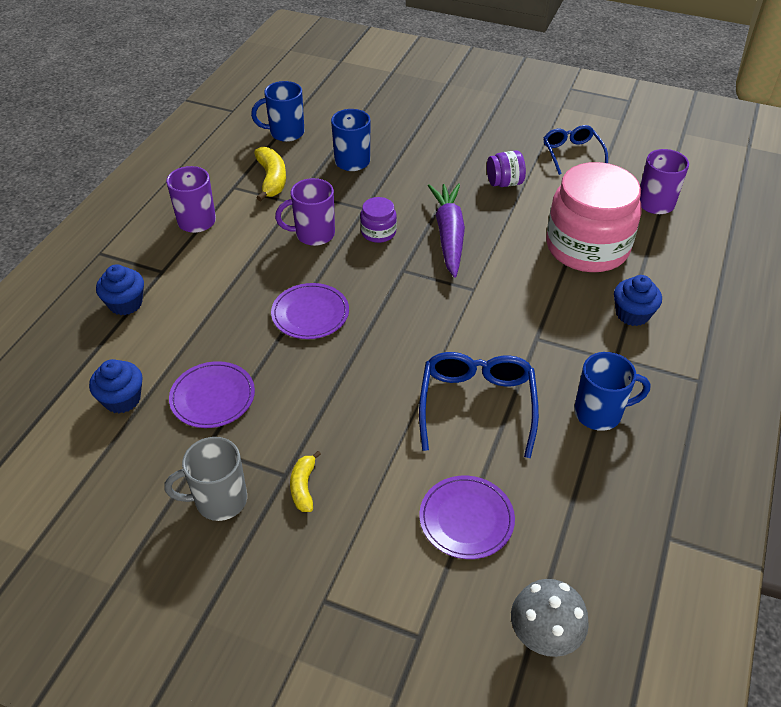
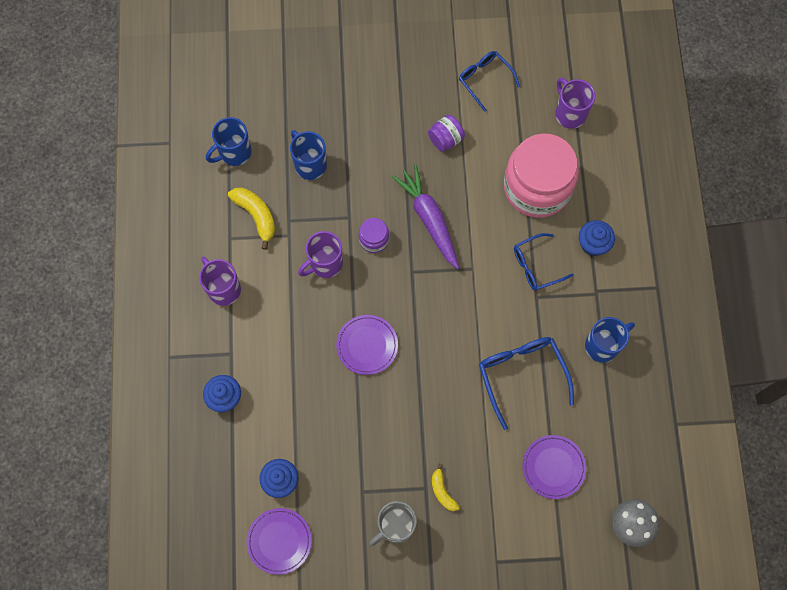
camera: 25 degrees left, 25 degrees up
purple plate [169,361,255,428] -> purple plate moved to [246,508,312,575]
none -> blue glasses [514,233,574,291]

